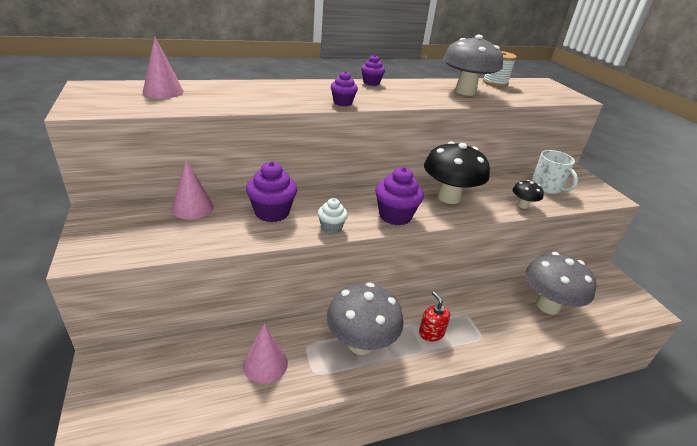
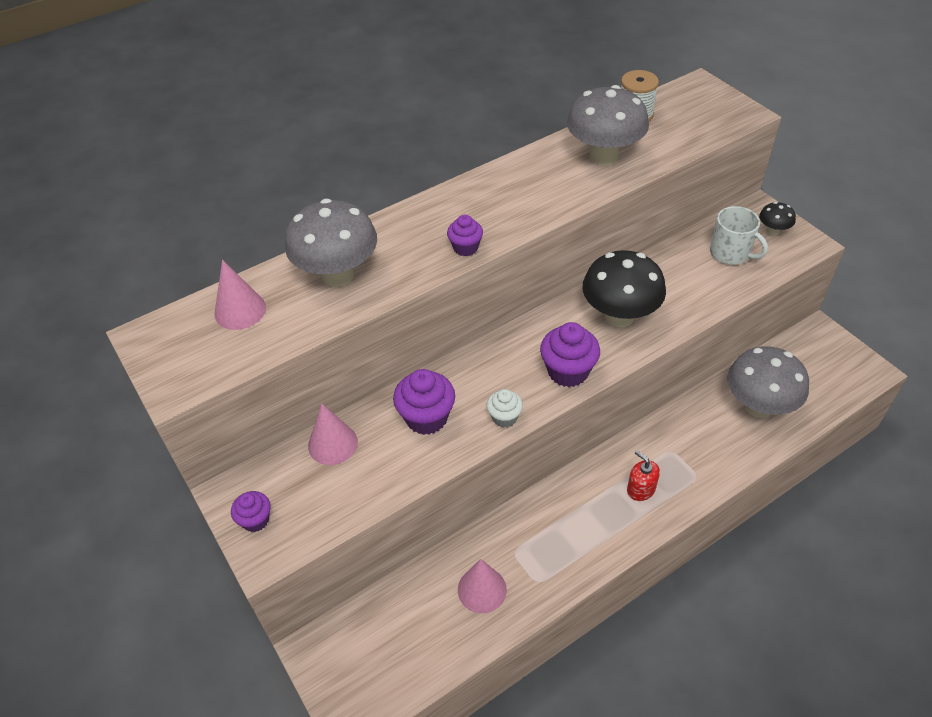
camera: 10 degrees left, 15 degrees up
grey mushroom [327,283,403,355] -> grey mushroom moved to [285,199,377,287]
purple cupcake [361,55,385,86] -> purple cupcake moved to [231,491,271,532]
black mushroom [512,180,544,209] -> black mushroom moved to [759,202,796,236]

